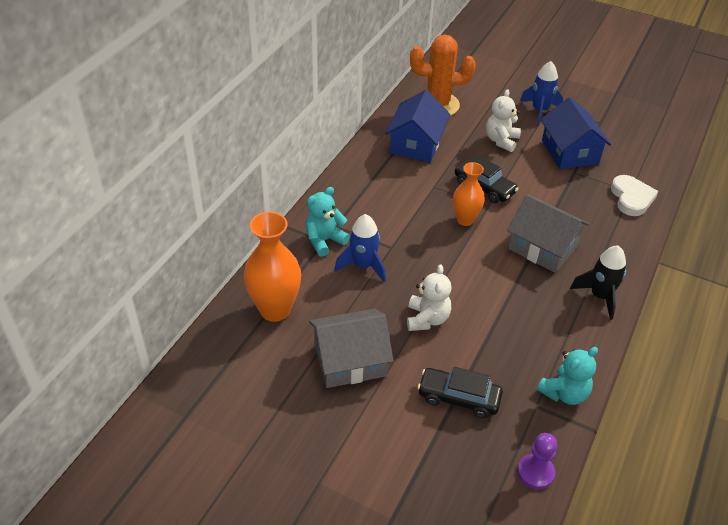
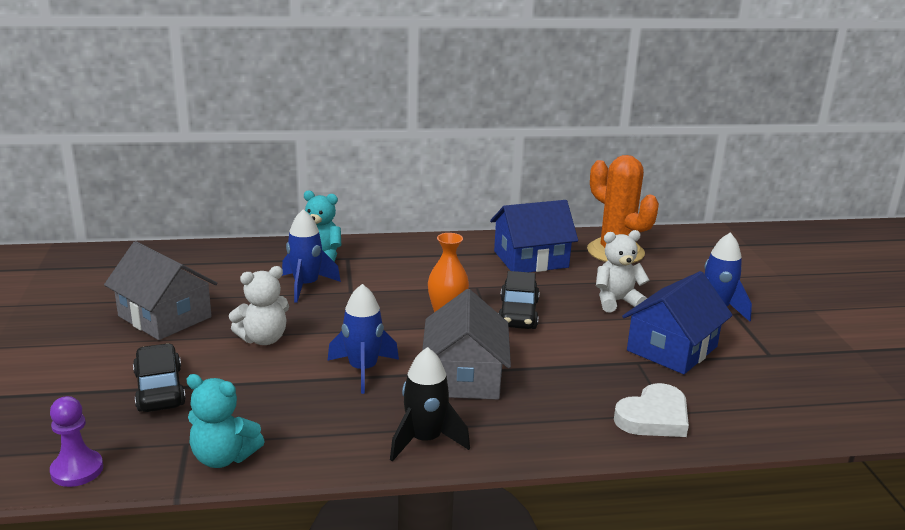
camera: 55 degrees right, 20 degrees down
orange vase [244,212,301,322] -> none
none -> blue rocket [327,284,399,394]

